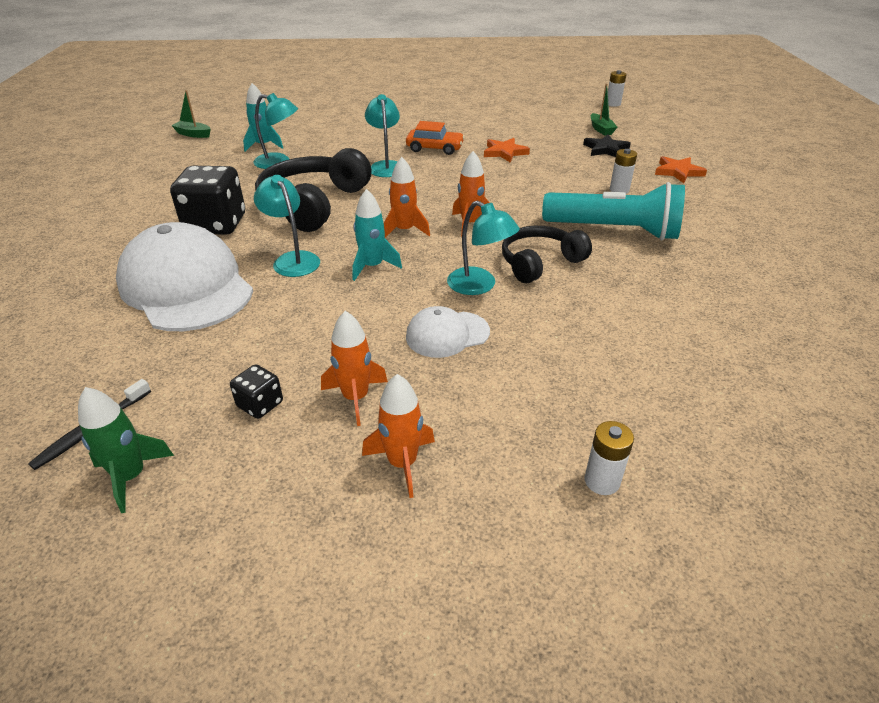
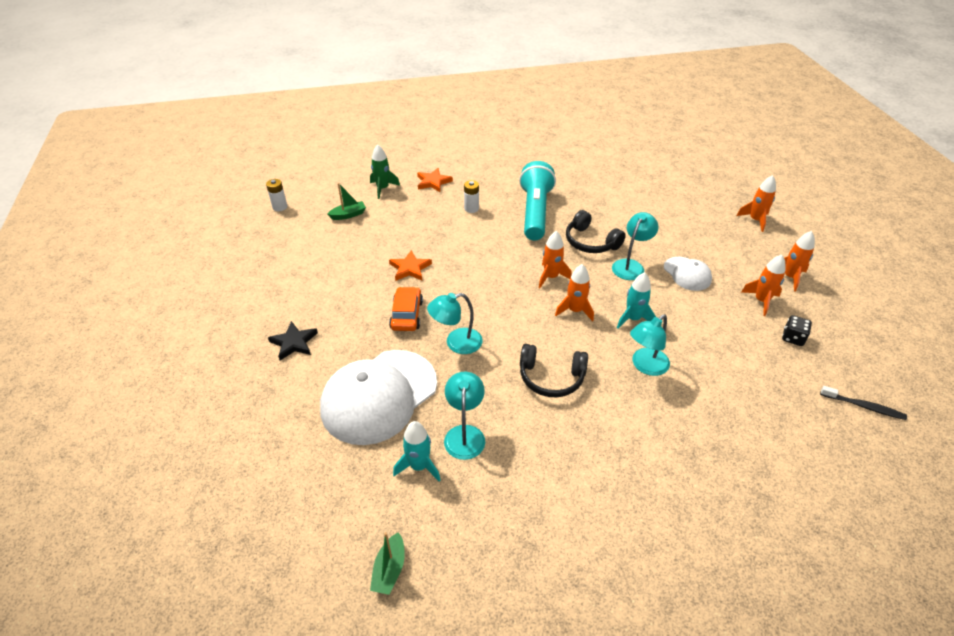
camera: 100 degrees left, 5 degrees up
green rocket [78,387,174,513] -> green rocket moved to [370,144,400,199]
white cap [116,222,253,331] -> white cap moved to [320,350,437,445]
black dice [170,166,245,235] -> none
black headphones [255,148,371,232] -> black headphones [520,344,588,397], size x0.64
black star [583,134,631,157] -> black star moved to [268,321,318,360]
white battery [584,421,634,495] -> orange rocket [737,175,776,232]

